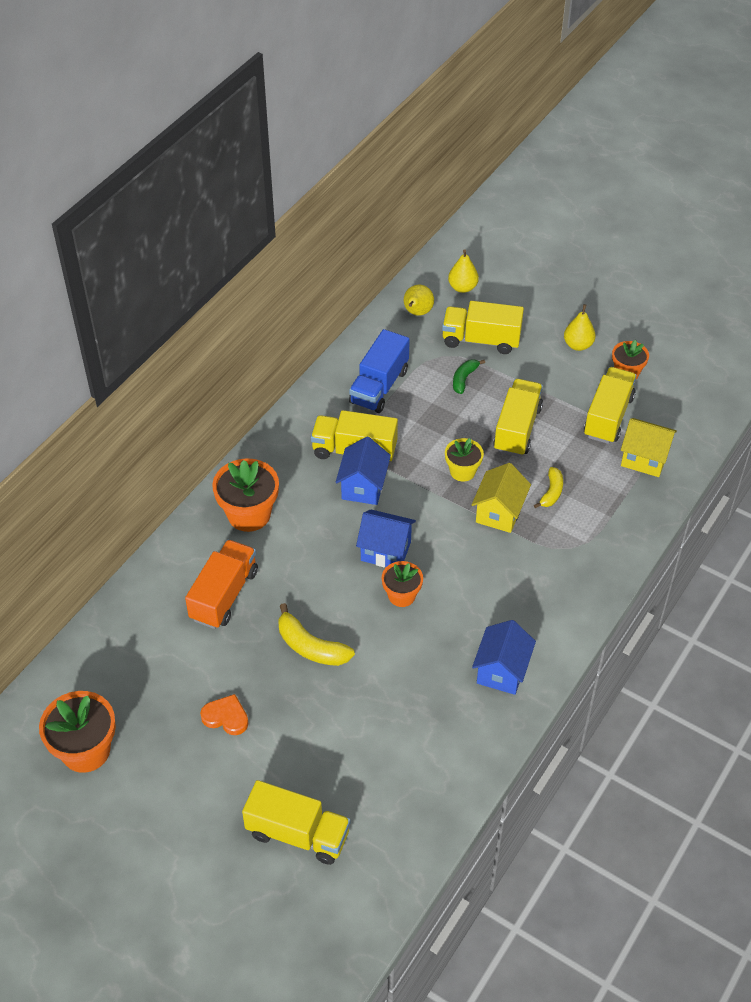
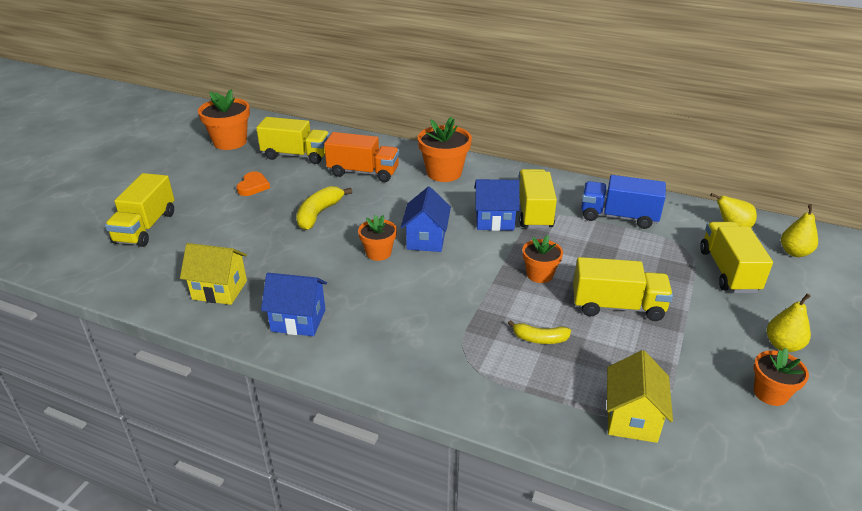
camera: 80 degrees right, 15 degrees down
yellow flower pot [445,438,484,482] -> orange flower pot [522,235,563,283]
green banana [453,359,485,394] -> none
yellow house [472,463,531,533] -> yellow house moved to [180,243,247,305]
yellow truck [584,367,637,444] -> yellow truck moved to [256,117,330,164]

